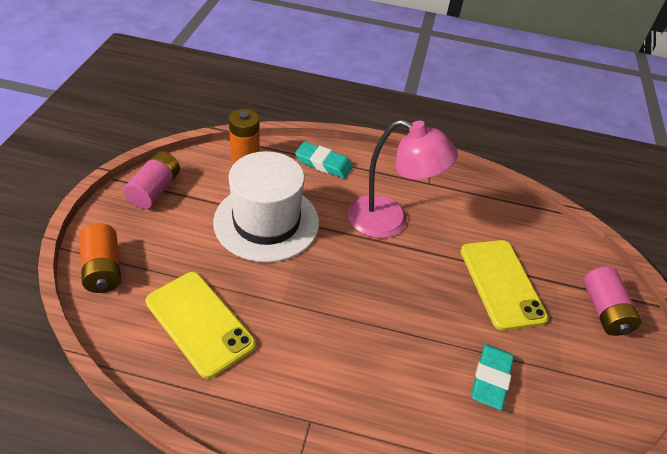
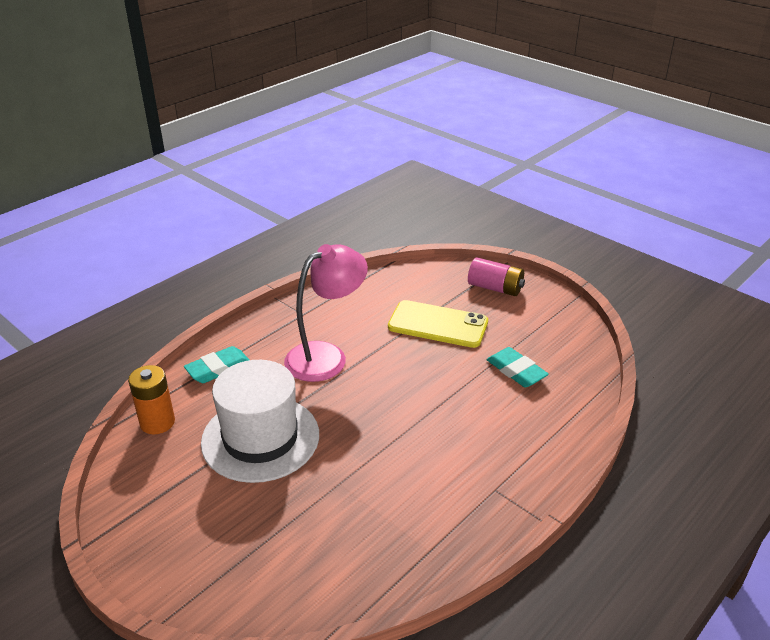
camera: 55 degrees left, 10 degrees down
orange battery [80,223,121,293] -> none
pink battery [123,151,180,209] -> none
yellow phone [146,272,256,379] -> none

